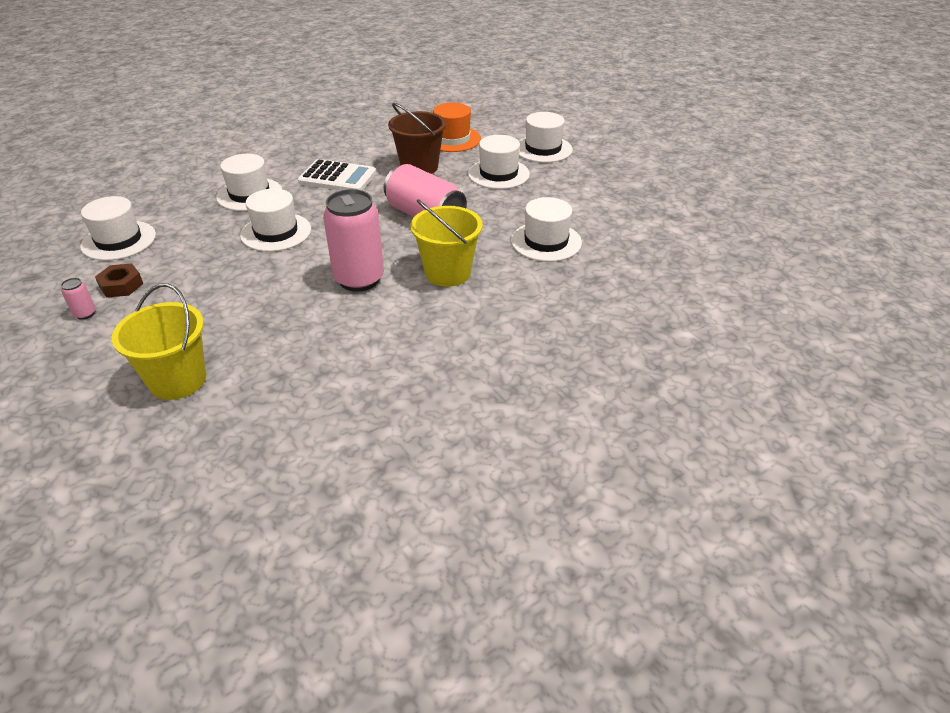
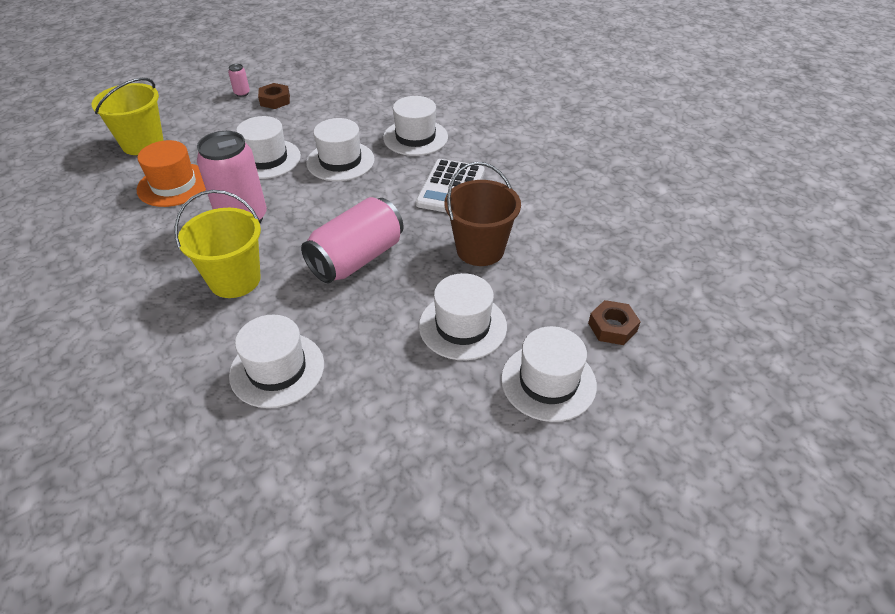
camera: 90 degrees right, 5 degrees up
white hat [80,196,156,261] -> white hat moved to [236,116,301,179]
orange hat [433,103,481,152] -> orange hat moved to [137,140,206,207]
none -> brown nut [588,300,641,345]

